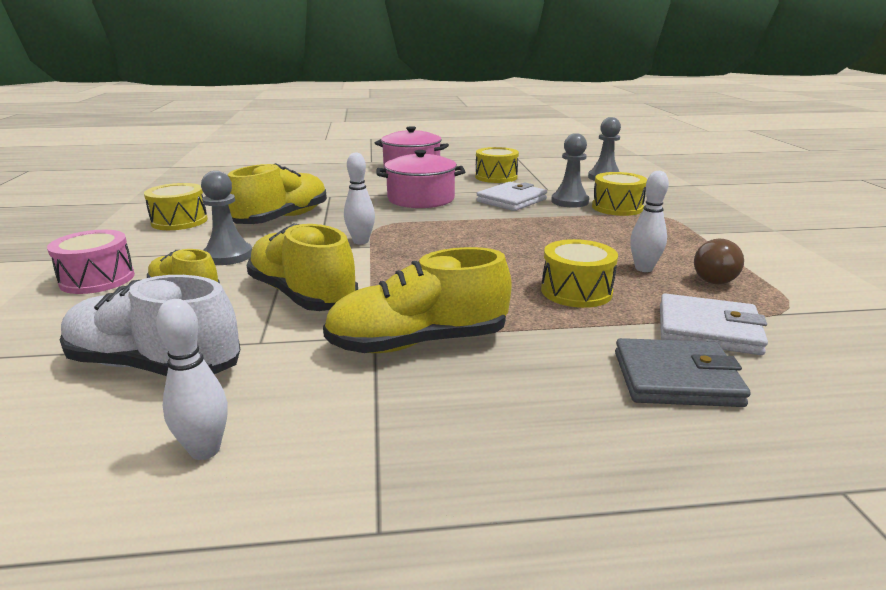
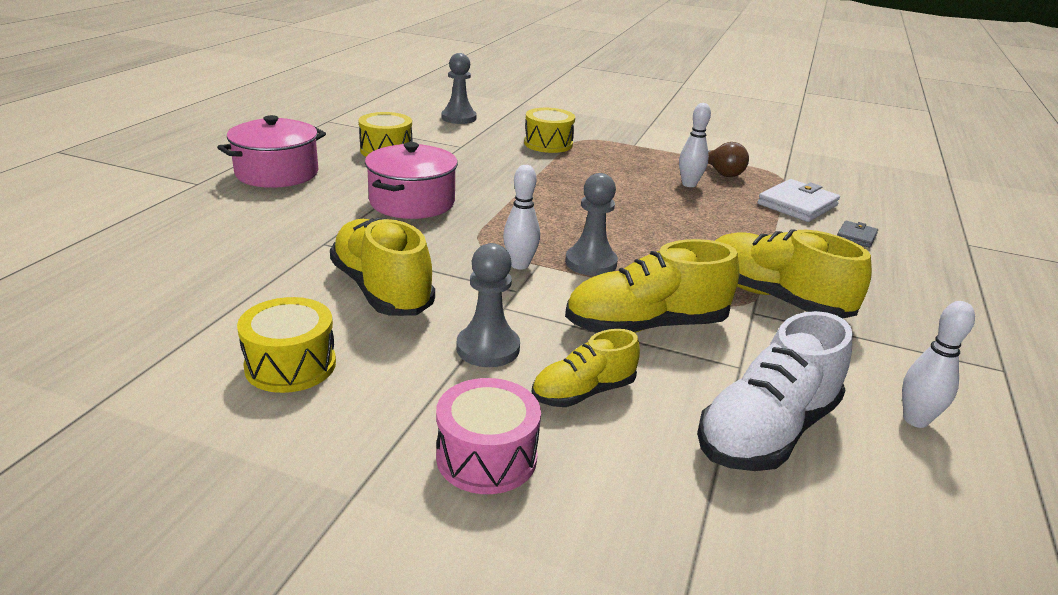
camera: 65 degrees left, 5 degrees up
yellow shoe [323,247,512,353] -> yellow shoe turned 120 degrees clockwise [715,229,872,319]
white wallet [476,182,547,211] -> none
yellow drum [541,239,618,308] -> none
grey pawn [551,133,589,207] -> grey pawn moved to [565,173,618,276]
grey wallet [615,338,751,407] -> grey wallet [837,221,878,247], size x0.54

